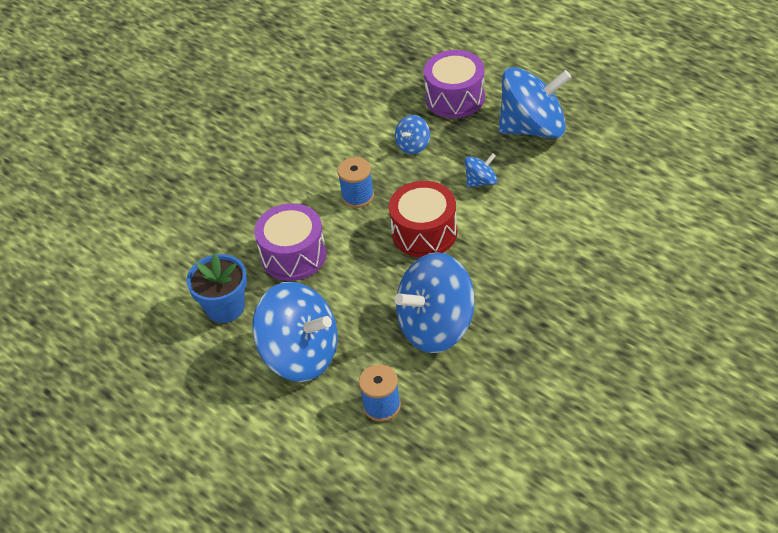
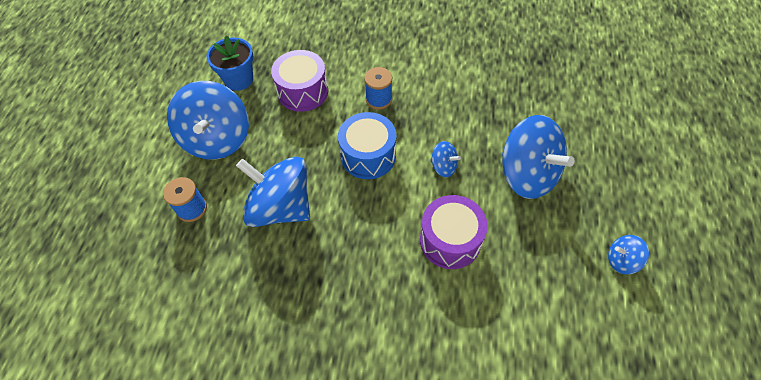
camera: 55 degrees right, 10 degrees up
red drum [389,181,457,258] -> blue drum [338,112,396,179]
blue spinning top [395,115,430,154] -> blue spinning top moved to [608,235,649,274]
purple drum [424,50,485,118] -> purple drum moved to [420,195,488,269]

